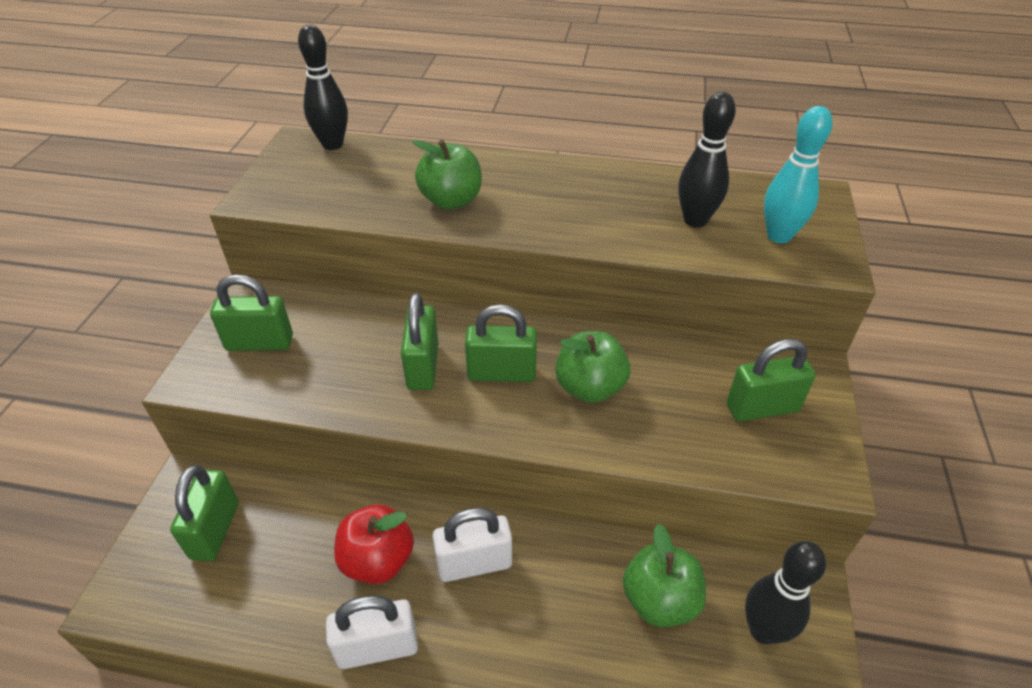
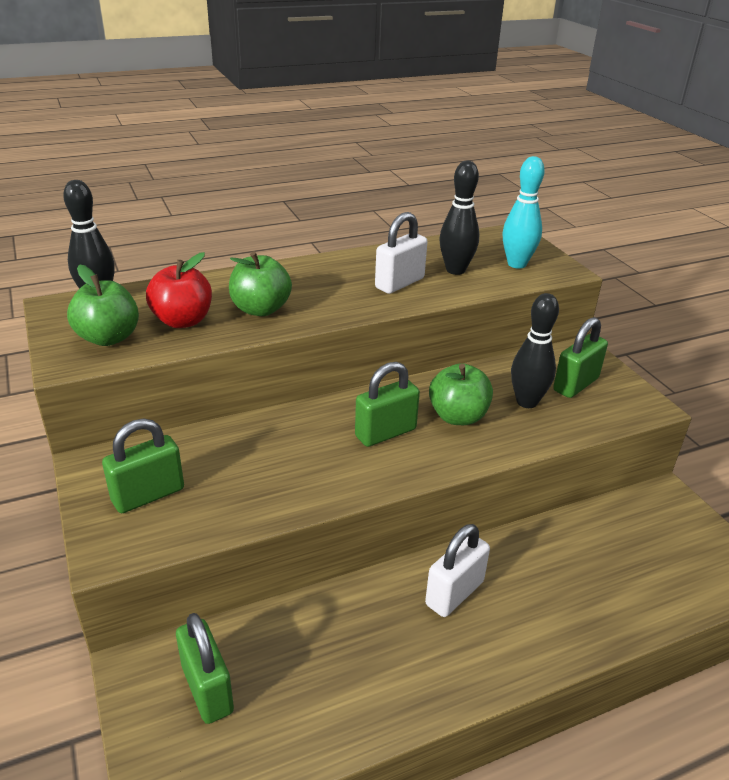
camera: 35 degrees left, 10 degrees down
white padlock [326,595,418,669] -> white padlock moved to [375,212,428,294]
red apple [334,505,414,584] -> red apple moved to [146,252,212,328]
green padlock [401,293,438,390] -> none
green apple [623,524,706,627] -> green apple moved to [67,264,139,346]
black bowling pin [745,541,826,644] -> black bowling pin moved to [511,293,559,408]

